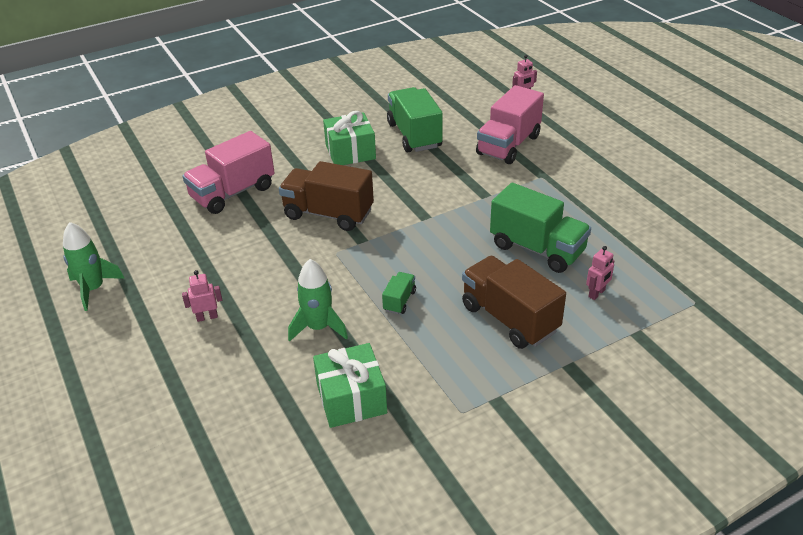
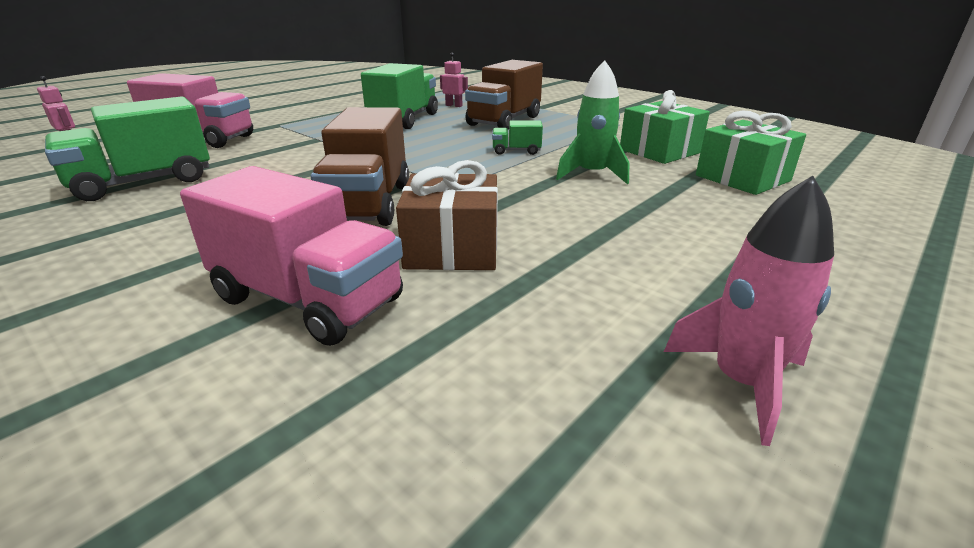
camera: 110 degrees left, 10 degrees down
green rocket [63,222,125,311] -> pink rocket [664,176,834,446]
pink robot [182,270,222,322] -> none
green gift [323,111,376,165] -> green gift moved to [696,110,806,195]
none -> brown gift [396,160,498,270]

